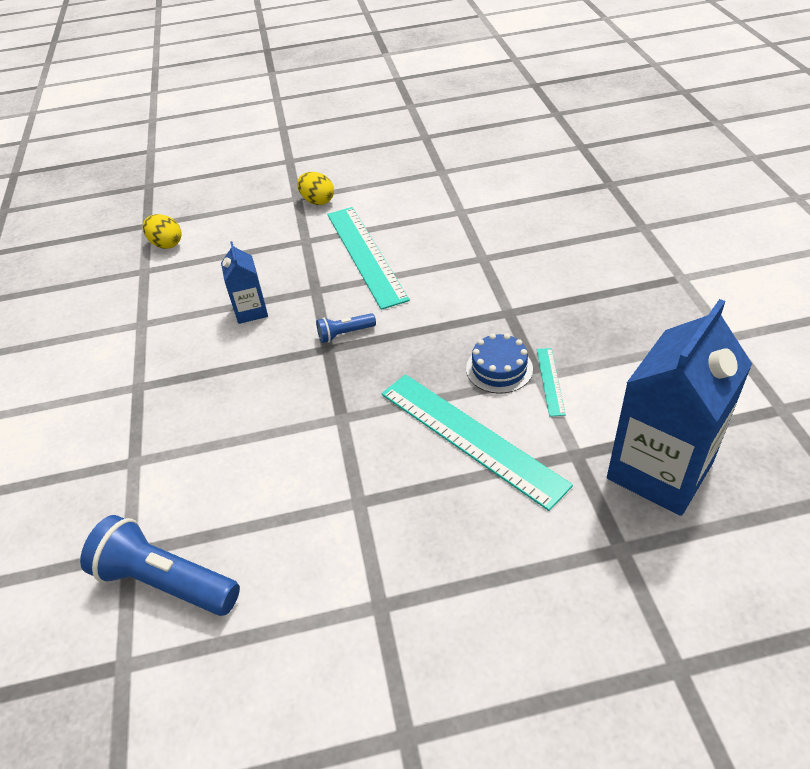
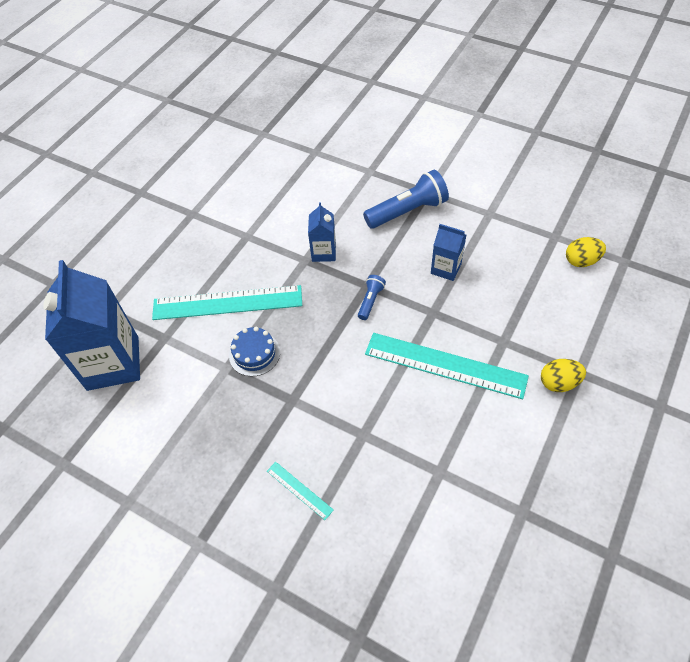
camera: 130 degrees right, 10 degrees up
blue flashlight [80,515,240,616] -> blue flashlight moved to [363,170,449,229]
turquoise ruler [537,348,566,416] -> turquoise ruler moved to [267,462,334,520]
none -> blue carton [308,202,336,262]

